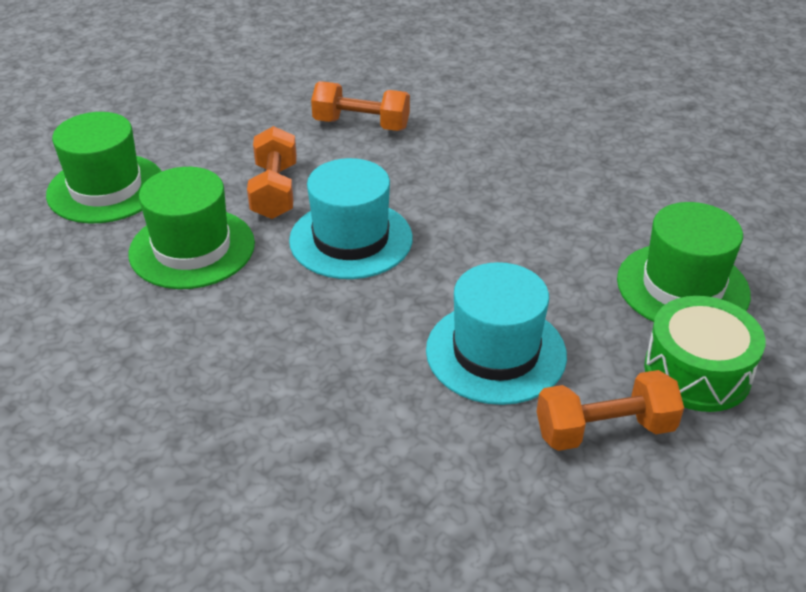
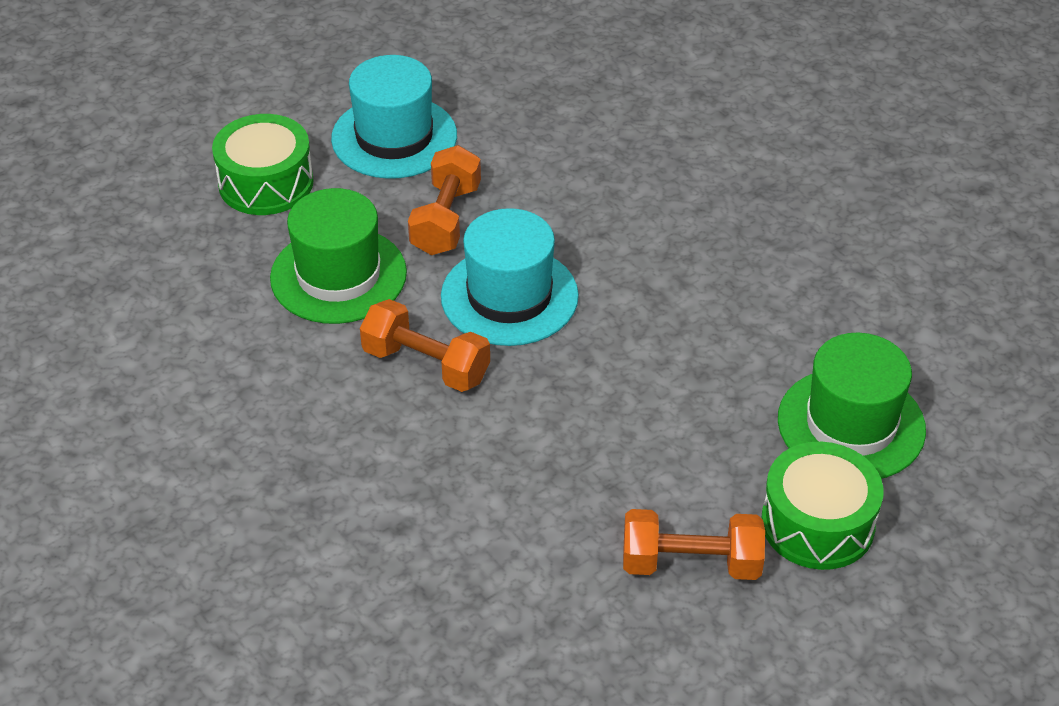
camera: 15 degrees right, 5 degrees up
green hat [46,112,162,223] -> green drum [212,114,314,215]
orange dumbbell [311,81,410,131] -> orange dumbbell moved to [360,299,490,392]
turquoise hat [426,262,567,405] -> turquoise hat moved to [331,55,457,179]

